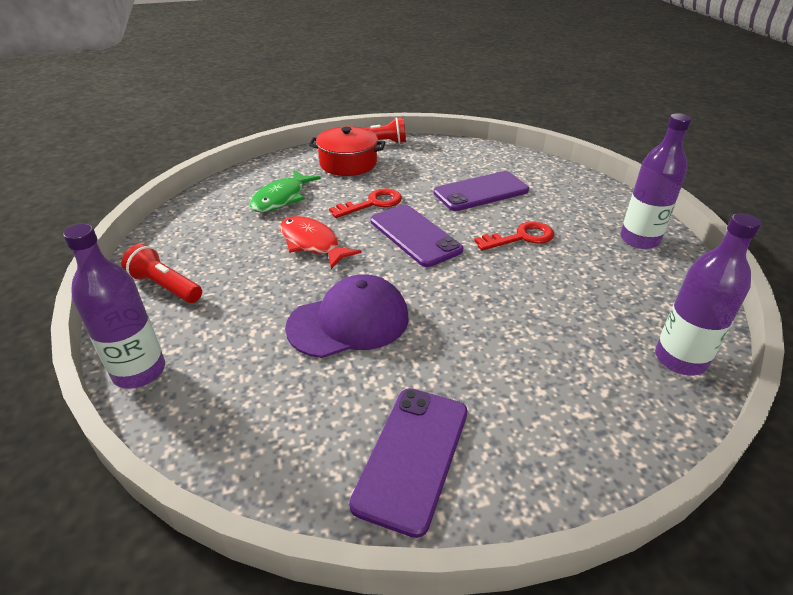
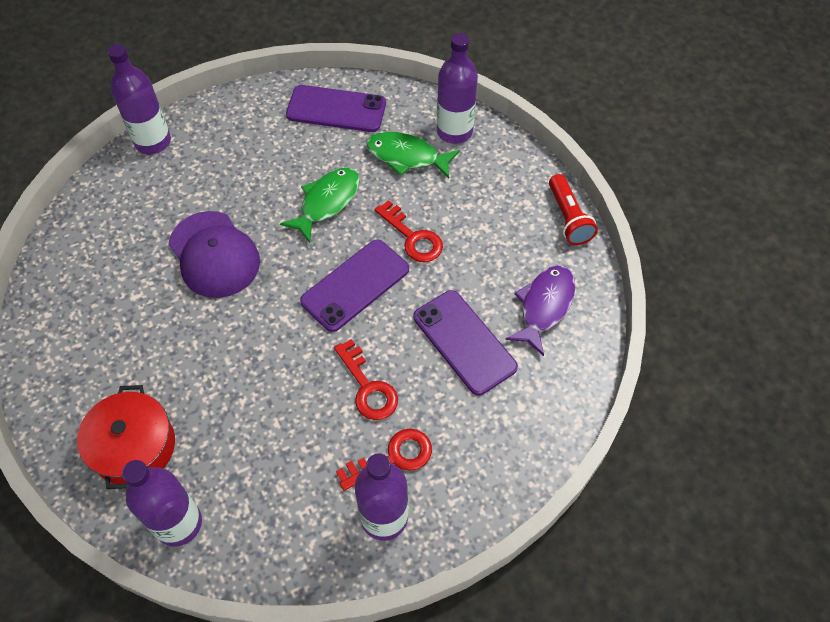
camera: 80 degrees right, 20 degrees up
red flashlight [121,244,202,303] -> none
red fish [280,216,362,269] -> green fish [280,168,360,243]
red pot [309,127,385,176] -> red pot moved to [77,385,175,489]
purple phone [349,388,467,538] -> purple phone moved to [286,85,386,132]
none -> red key [336,429,432,491]
none -> purple bottle [437,33,478,144]
none -> purple fish [505,266,575,356]

